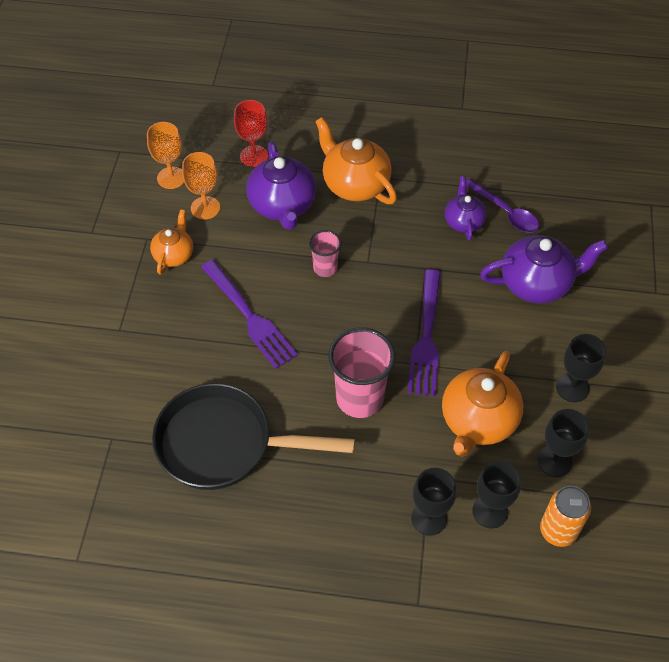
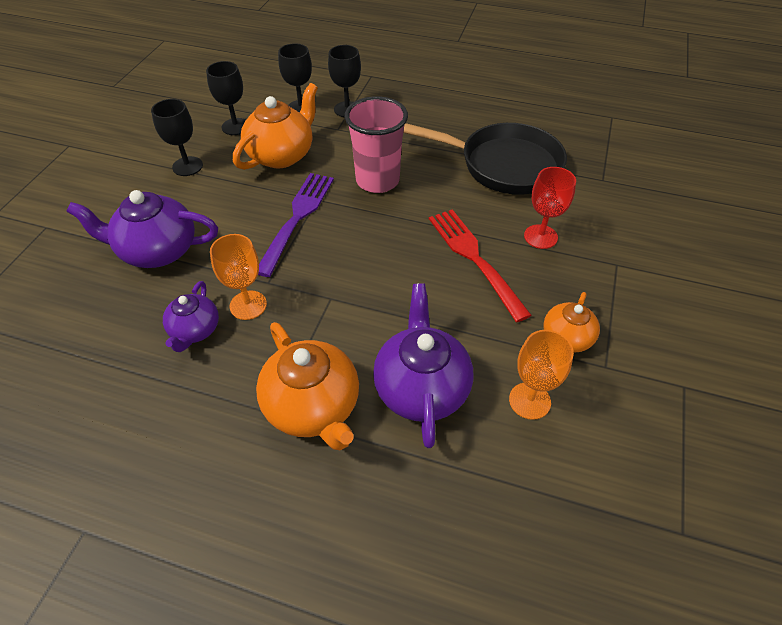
camera: 170 degrees left, 5 degrees down
orange goblet [147,122,184,189] -> orange goblet moved to [210,234,267,320]
purple fork [201,260,298,369] -> red fork [429,210,532,322]
red goblet [234,100,268,167] -> red goblet moved to [524,167,576,249]
pink cup [309,230,341,277] -> none
purple spoon [466,179,539,233] -> none
orange can [540,486,591,547] -> none

